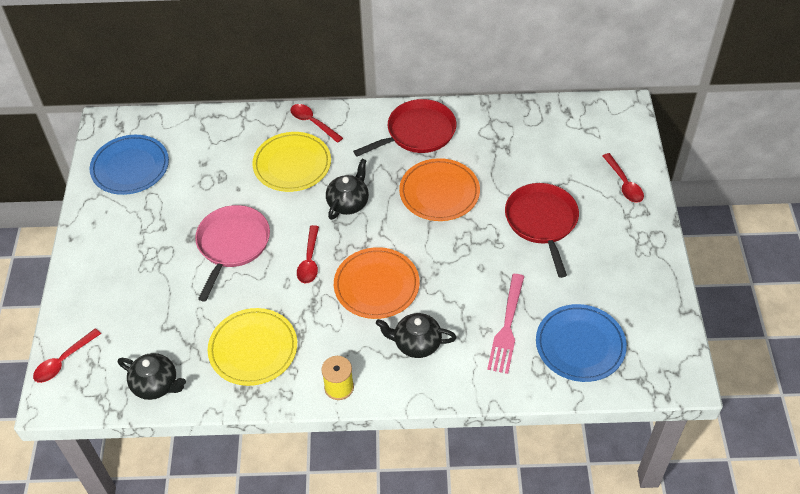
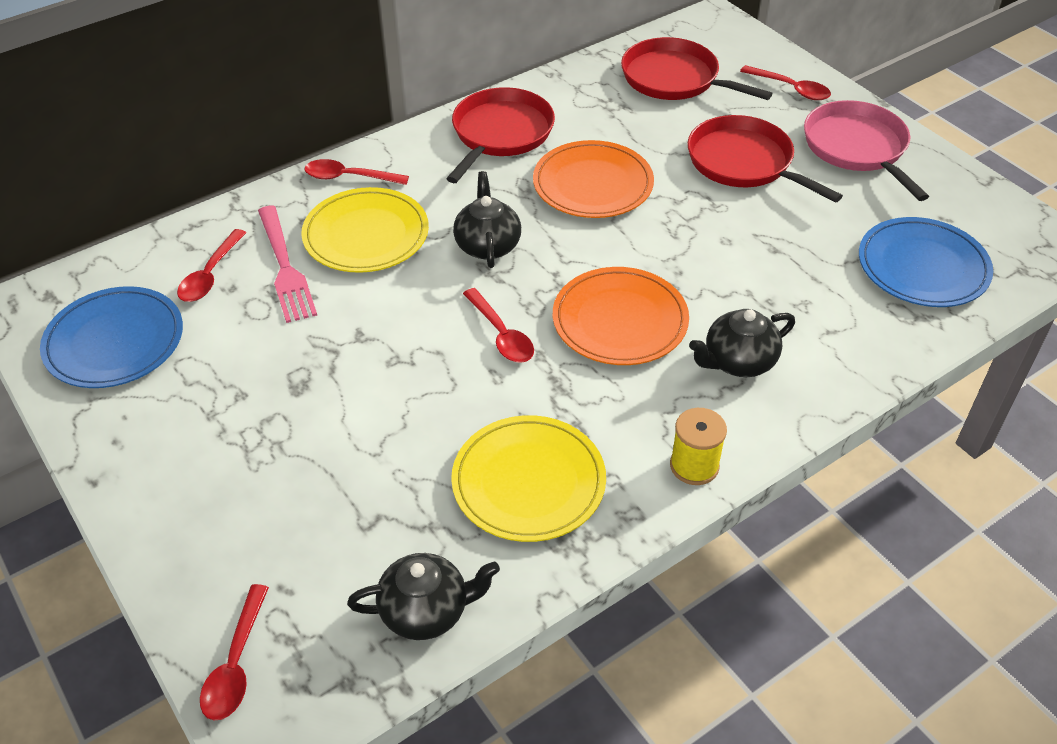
camera: 35 degrees left, 5 degrees down
pink pan [195,205,270,302] -> pink pan moved to [804,100,929,201]
pink fork [487,274,525,374] -> pink fork moved to [258,206,317,323]
none -> red spoon [177,229,246,302]
none -> red pan [621,37,773,100]

